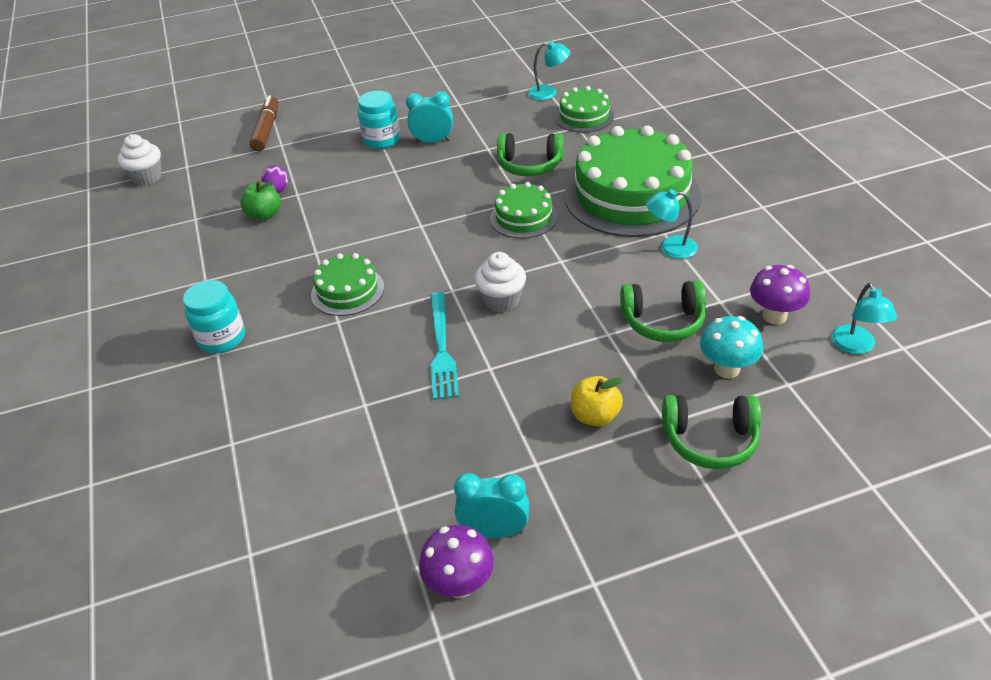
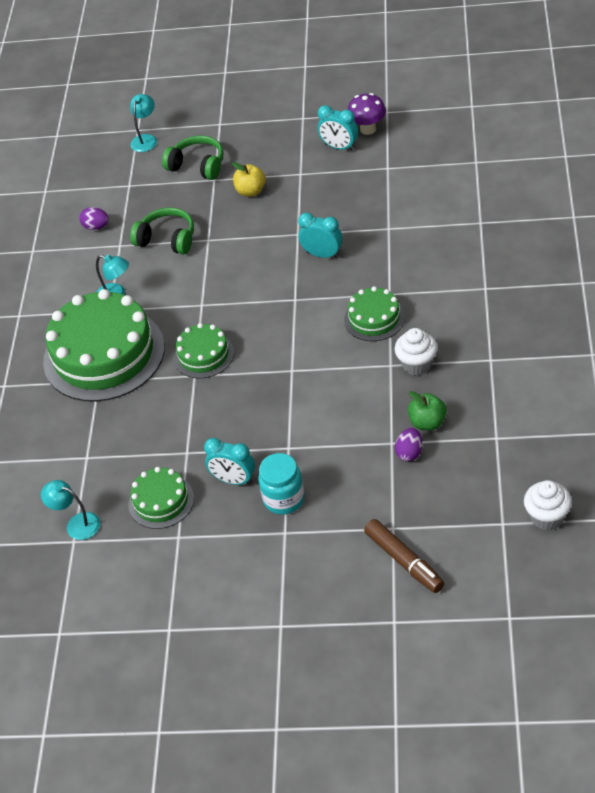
camera: 155 degrees left, 5 degrees up
turquoise jar [183,280,245,353] -> none
brown marker [249,95,279,152] -> brown marker turned 60 degrees counterclockwise [364,519,445,593]
turquoise fork [430,292,459,400] -> turquoise clock [298,213,343,258]
white cupcake [474,252,526,312] -> white cupcake moved to [394,328,438,375]
green headphones [497,133,564,176] -> none
green cake [555,86,614,133] -> green cake moved to [128,467,194,529]
turquoise mushroom [700,316,763,378] -> none
purple mushroom [750,265,810,324] -> purple egg [80,207,109,230]
turquoise lamp [831,283,897,354] -> turquoise lamp moved to [130,94,157,152]

